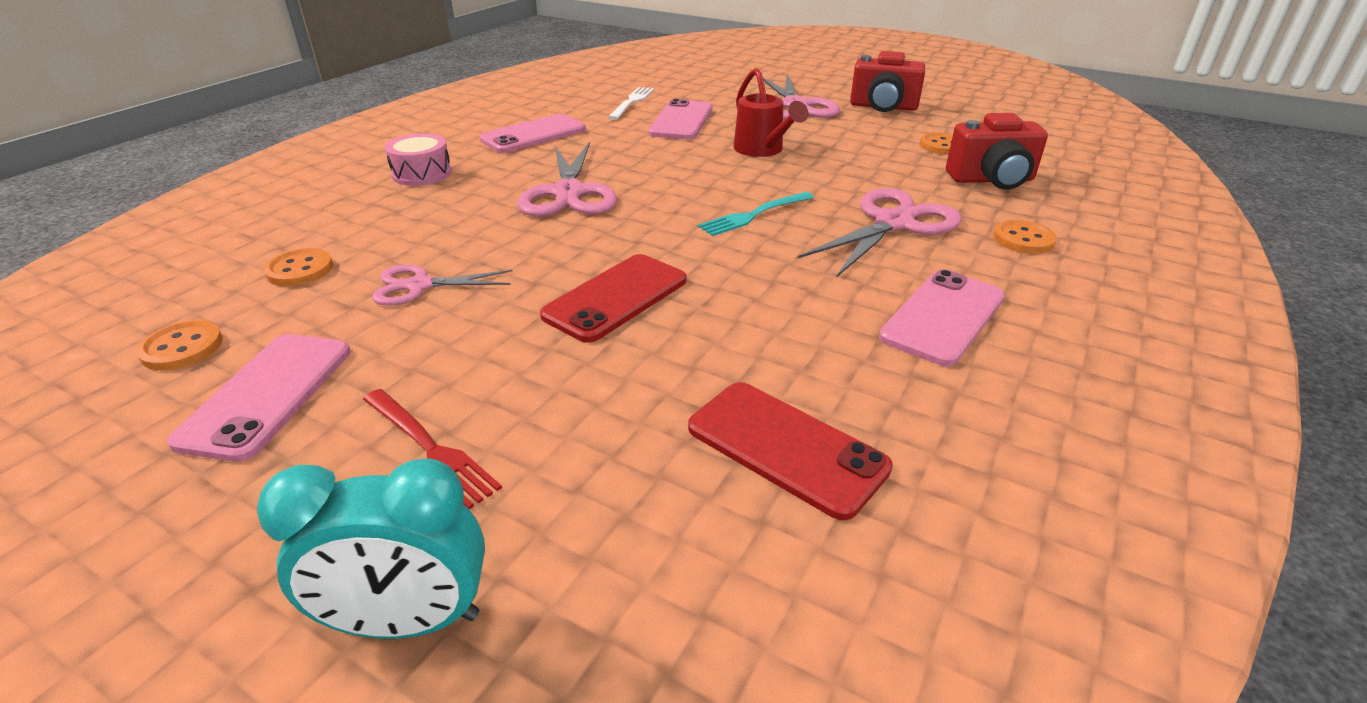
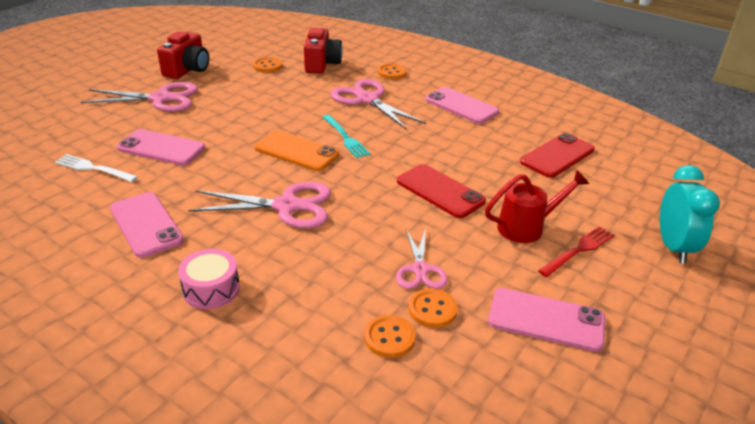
camera: 85 degrees left, 0 degrees up
orange button [136,320,223,371] -> orange button moved to [409,289,457,328]
red watering can [734,68,808,157] -> red watering can moved to [485,170,589,243]
none -> orange phone [255,130,339,171]

